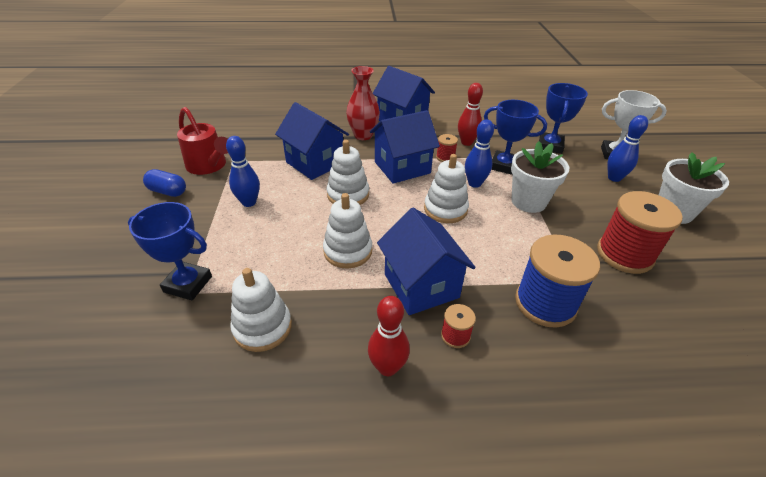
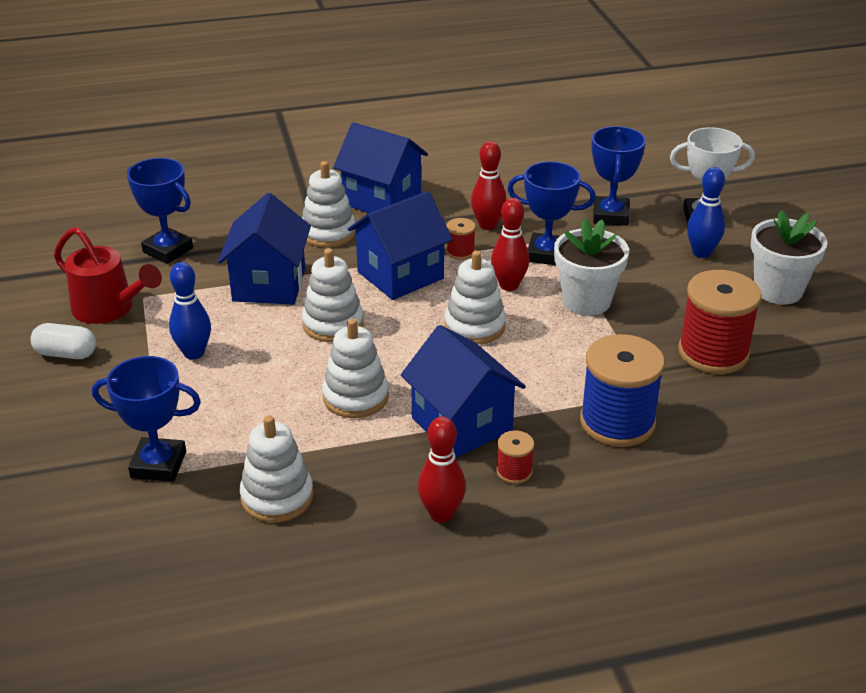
camera: 10 degrees left, 5 degrees down
blue capsule [143,169,186,197] -> white capsule [31,323,96,359]
blue house [275,102,349,180] -> blue house turned 60 degrees clockwise [218,193,311,305]
red vase [346,66,380,140] -> white stacking toy [302,161,356,248]
blue bowling pin [465,120,494,188] -> red bowling pin [491,198,530,291]
none -> blue trophy [127,158,193,264]

